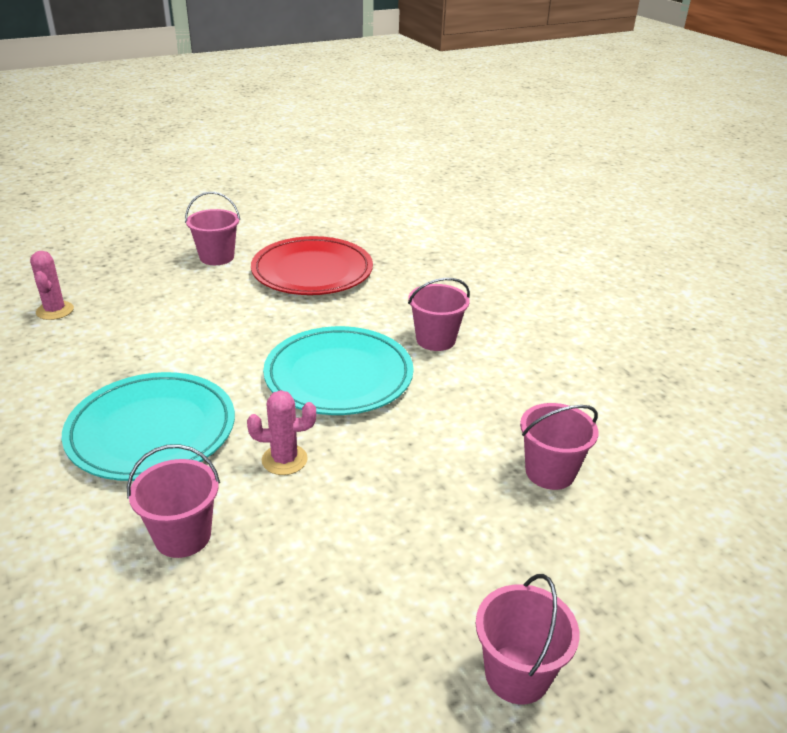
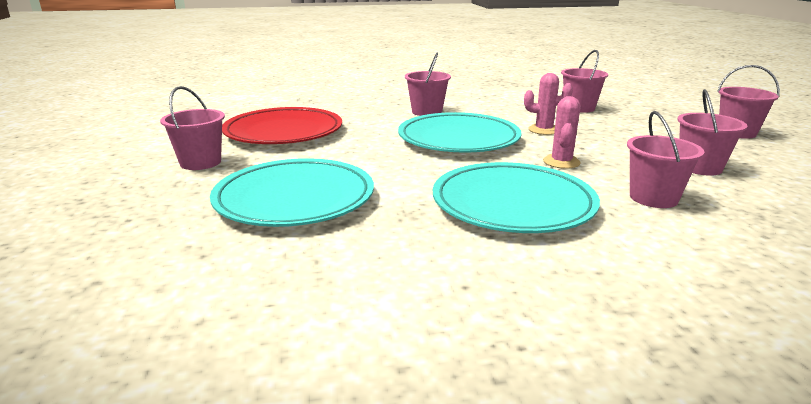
camera: 70 degrees left, 10 degrees down
pink cactus [30,251,74,320] -> pink cactus moved to [524,73,573,135]
none -> turquoise plate [210,158,374,227]
none -> pink bucket [677,89,747,176]

